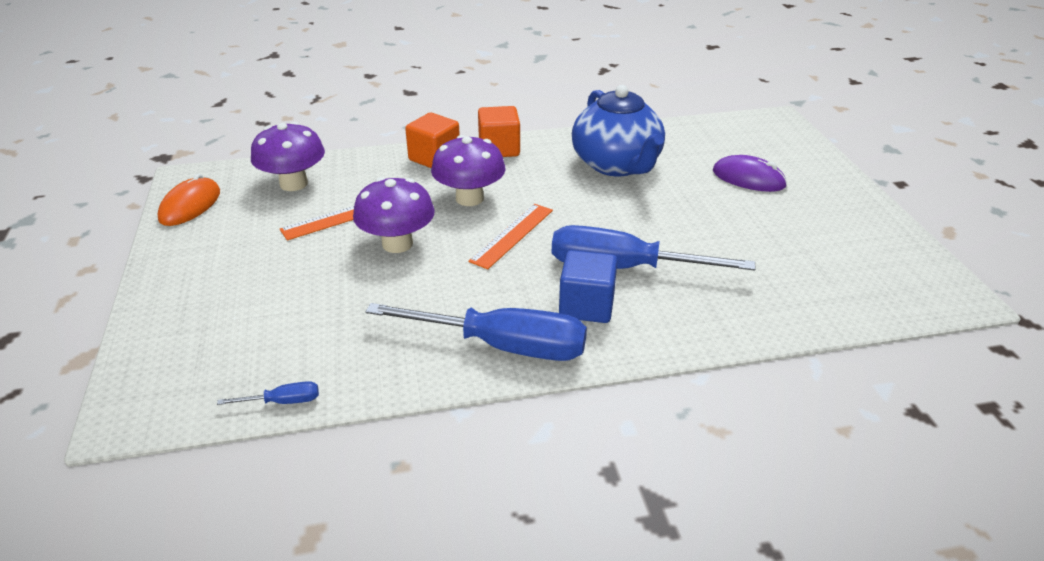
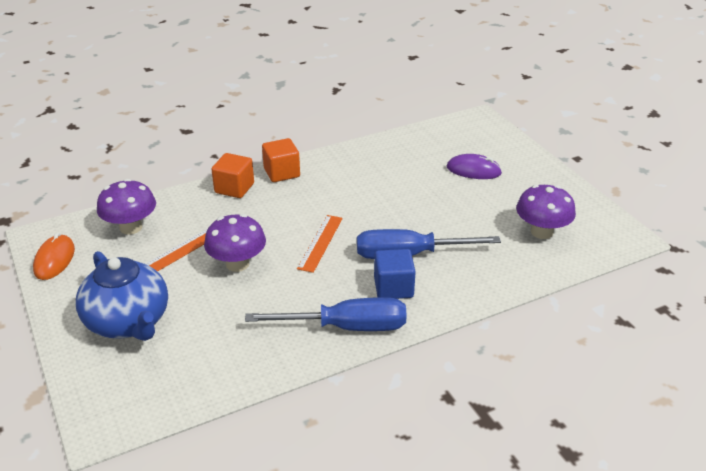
camera: 15 degrees left, 0 degrees up
blue screwdriver [217,381,319,405] -> none
purple mushroom [431,135,506,206] -> purple mushroom moved to [516,185,576,239]
blue teapot [572,85,665,176] -> blue teapot moved to [76,251,168,341]

